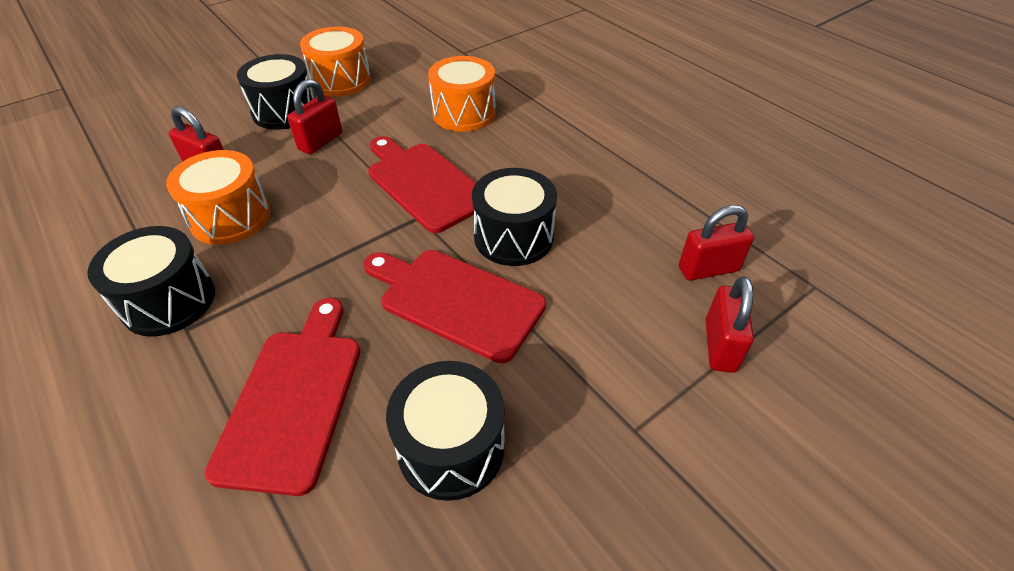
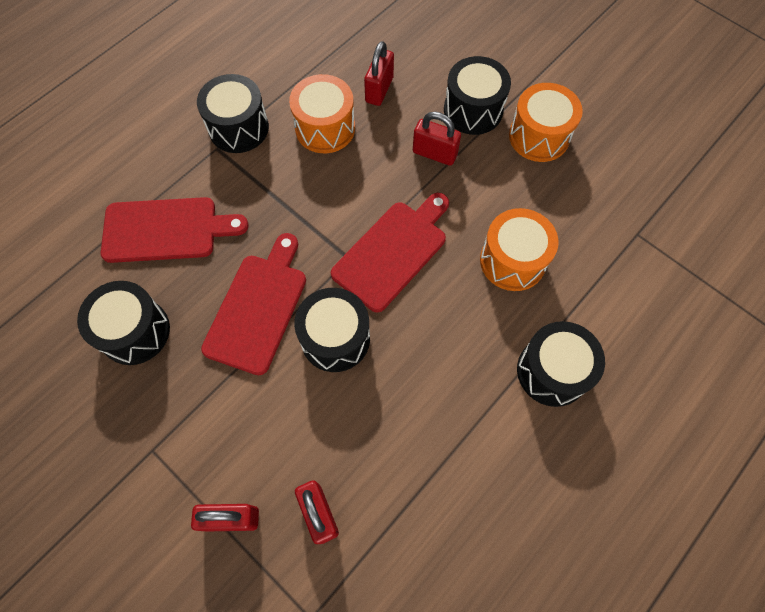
camera: 80 degrees right, 20 degrees up
none -> black drum [517,321,605,407]

